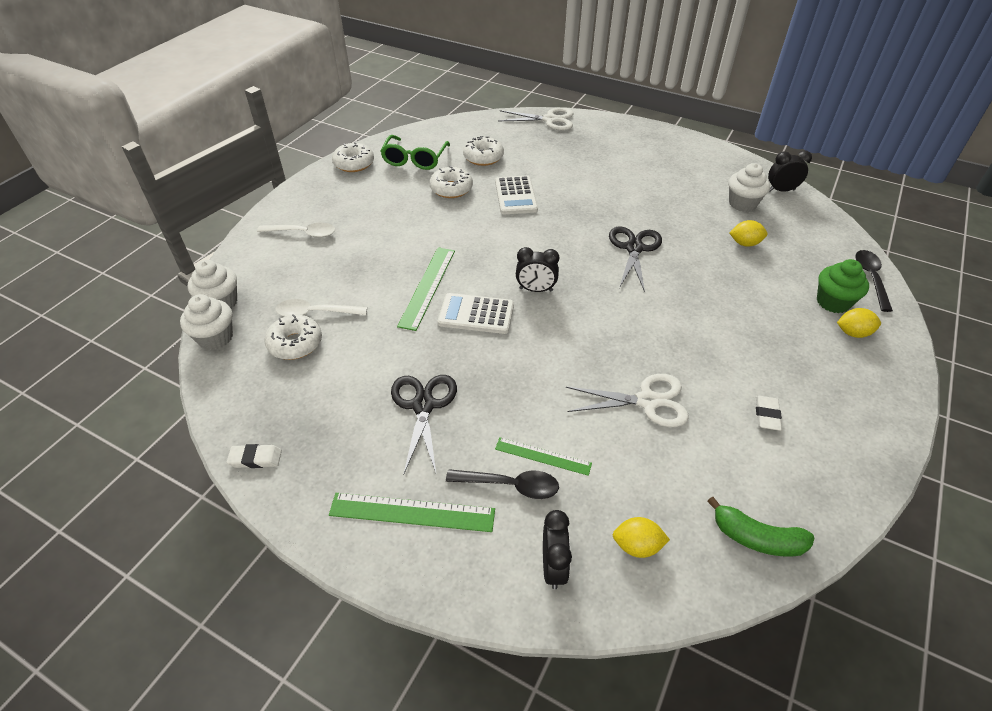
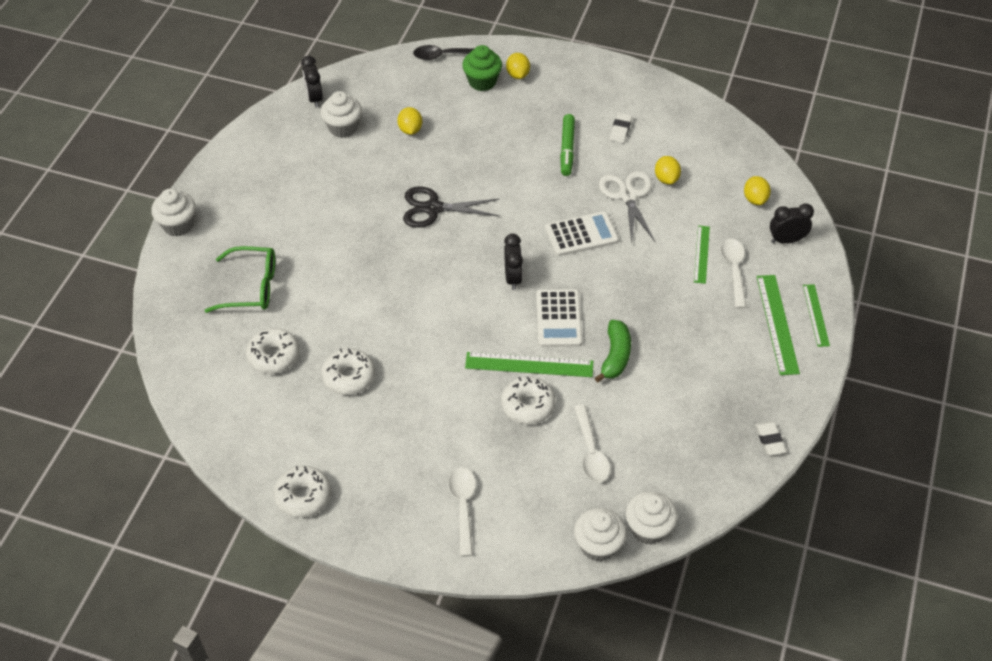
camera: 100 degrees left, 5 degrees up
white donut [264,314,322,360] -> white donut moved to [501,376,555,424]
green glasses [380,135,450,170] -> green glasses moved to [205,246,275,313]
black scissors [391,375,457,475] -> none
black spoon [446,469,559,499] -> white spoon [721,238,746,308]
white calculator [495,176,538,214] -> white calculator moved to [545,211,619,256]
white scissors [498,107,573,130] -> none
green banana [707,497,814,557] -> green banana moved to [595,320,631,383]
white eraser [756,396,782,431] -> white eraser turned 75 degrees counterclockwise [610,113,632,143]
none -> white cupcake [151,188,196,236]
none -> green marker [560,114,575,176]
none -> yellow lemon [655,156,681,185]
none -> green ruler [803,284,830,347]

